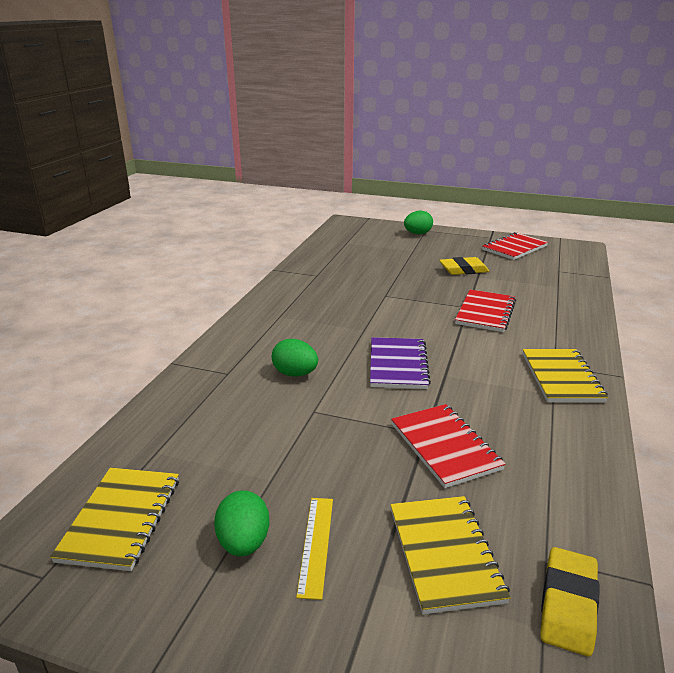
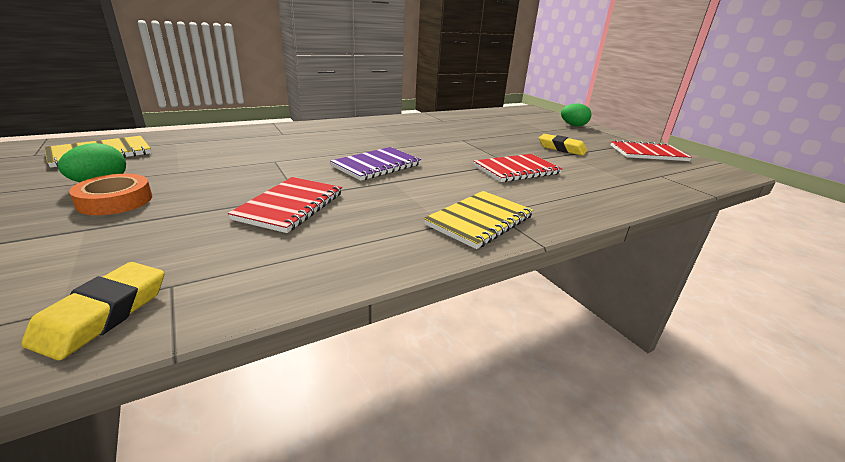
camera: 40 degrees right, 0 degrees up
green egg [272,339,318,376] -> none
yellow ruler [296,498,333,600] -> orange tape [69,174,152,215]
yellow notebook [390,496,511,614] -> none
yellow eraser [540,547,599,657] -> yellow eraser turned 45 degrees counterclockwise [21,262,165,360]

